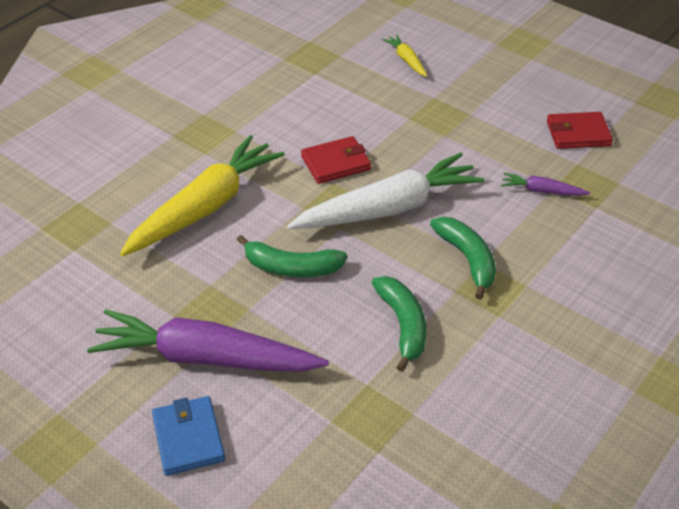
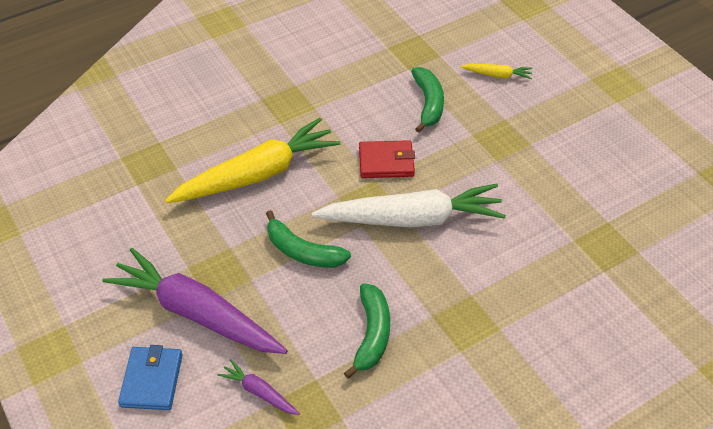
camera: 20 degrees right, 5 degrees up
yellow carrot [382,35,427,77] -> yellow carrot turned 105 degrees clockwise [460,64,532,79]
green banana [430,217,496,300] -> green banana moved to [411,67,444,133]
purple carrot [501,173,590,196] -> purple carrot moved to [217,359,300,415]
red wallet [547,112,613,149] -> none

